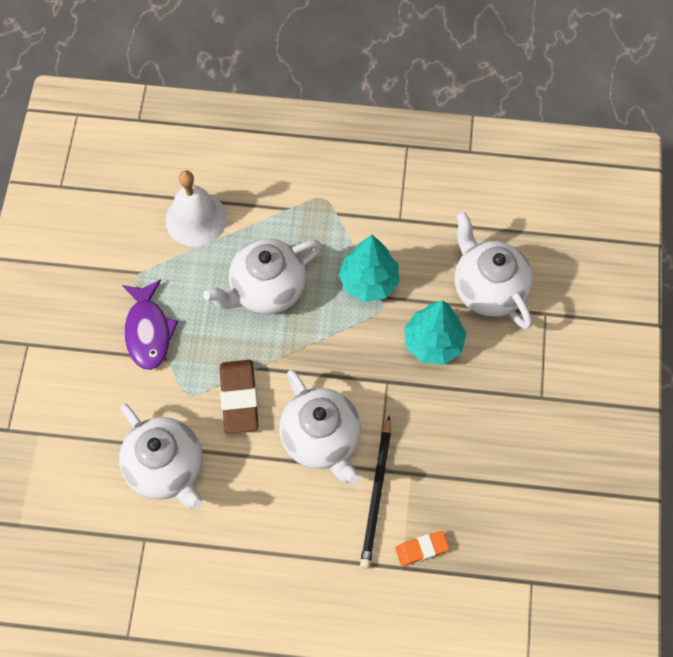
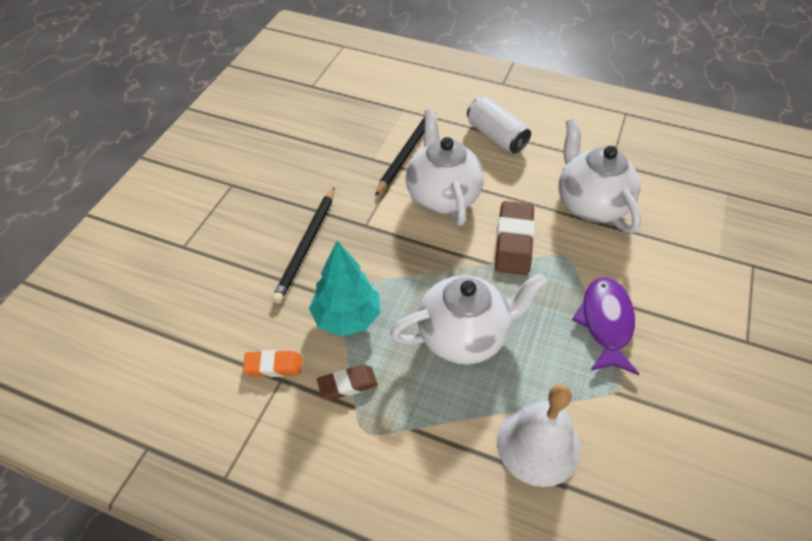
camera: 165 degrees left, 15 degrees down
orange eraser [396,531,449,566] -> orange eraser moved to [243,350,302,377]
turquoise tree [404,300,467,365] -> black pencil [272,187,335,304]
white teapot [455,211,533,329] -> none
none -> brown eraser [317,365,378,400]
none -> white can [467,97,531,153]

